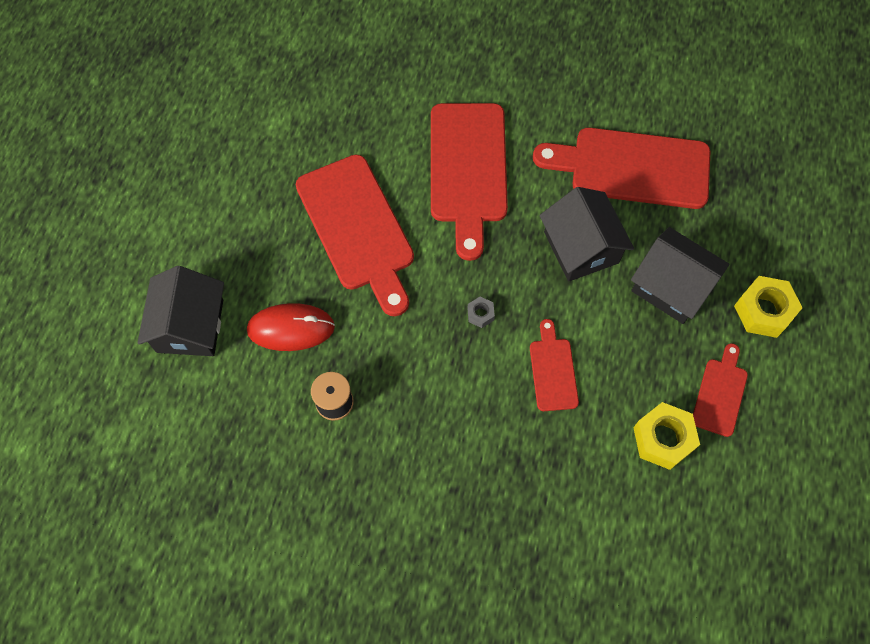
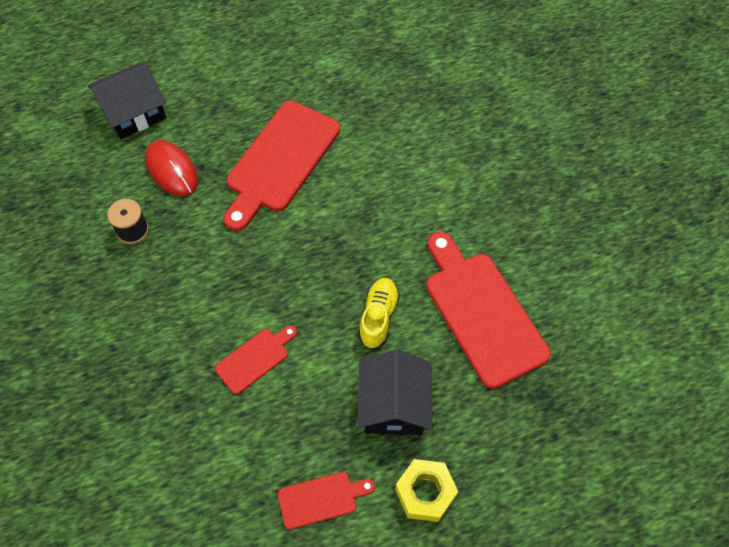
camera: 55 degrees right, 5 degrees down
red cutting board [431,103,508,261] -> none
grey nut [467,297,495,328] -> none
black house [540,187,634,282] -> yellow shoe [358,278,400,349]
yellow nut [633,402,700,470] -> none

